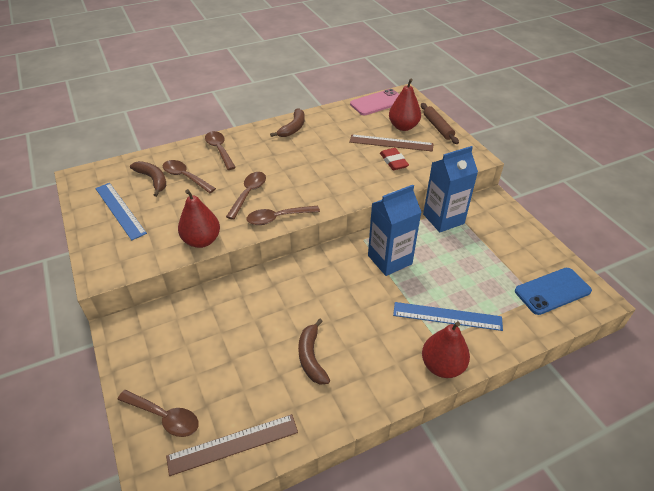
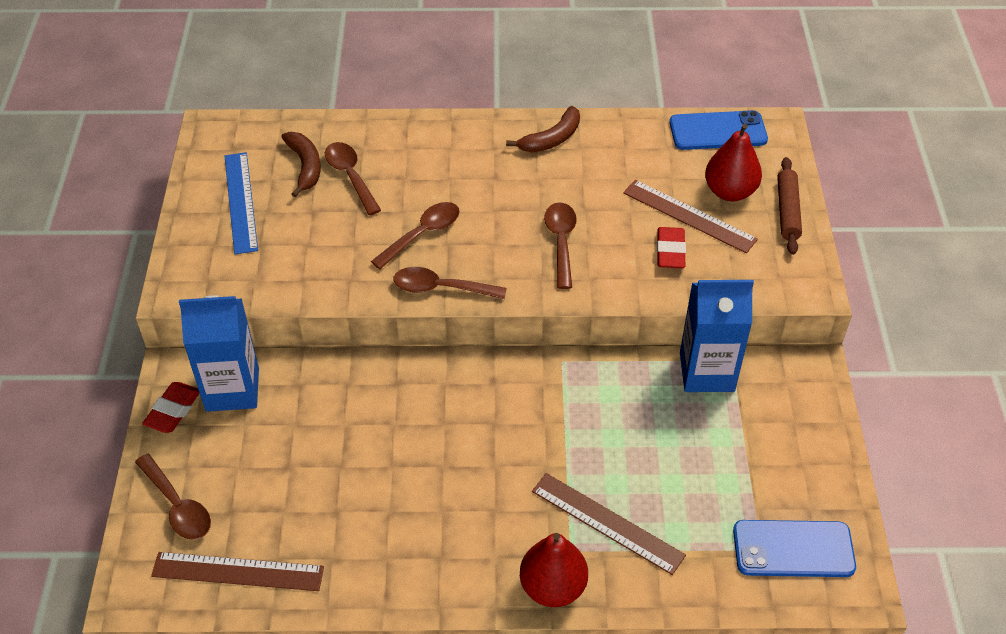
camera: 25 degrees right, 5 degrees up
red pear [178,189,220,248] -> none
brown spoon [205,131,236,170] -> brown spoon moved to [544,202,577,289]
brown banana [298,319,330,385] -> none
pink phone [350,89,399,115] -> blue phone [670,110,768,150]
blue carton [368,185,421,276] -> blue carton moved to [179,295,259,412]
blue ruler [393,302,503,331] -> brown ruler [532,473,686,575]
none -> red eraser [142,382,200,433]

